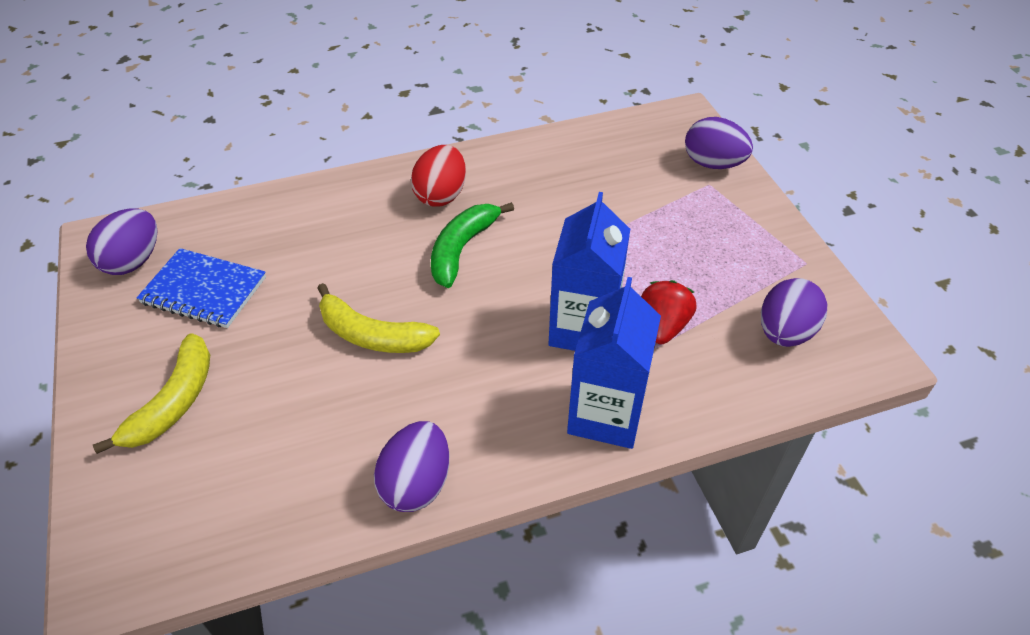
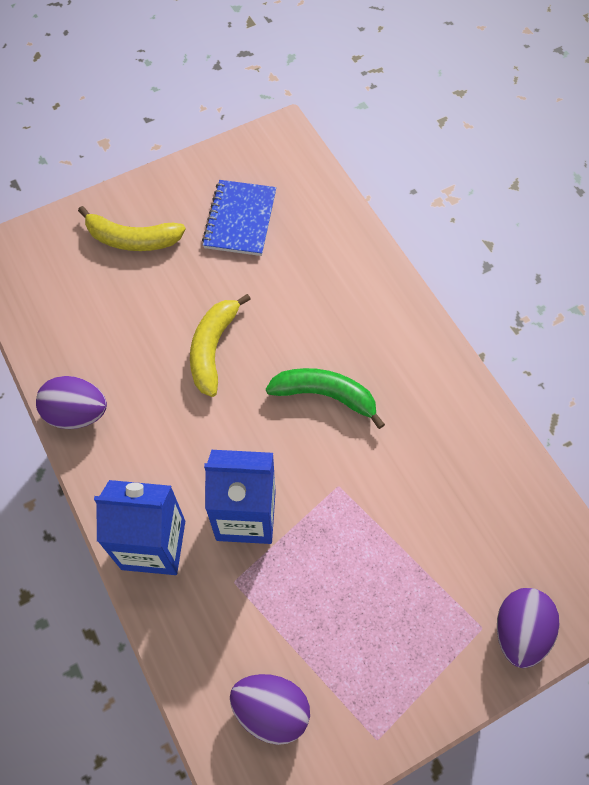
camera: 80 degrees right, 15 degrees up
purple egg [86,209,158,275] -> none
red egg [411,145,466,207] -> none
red strawberry [641,280,697,344] -> none

